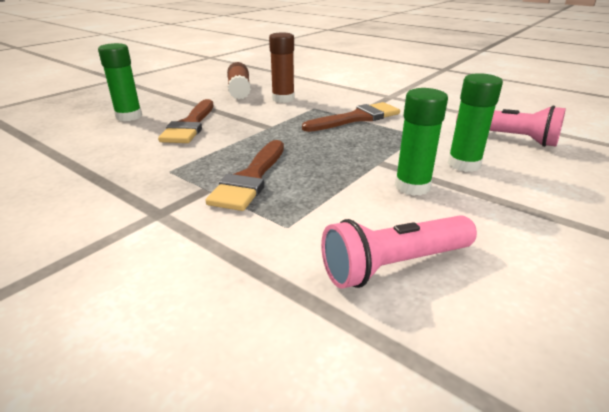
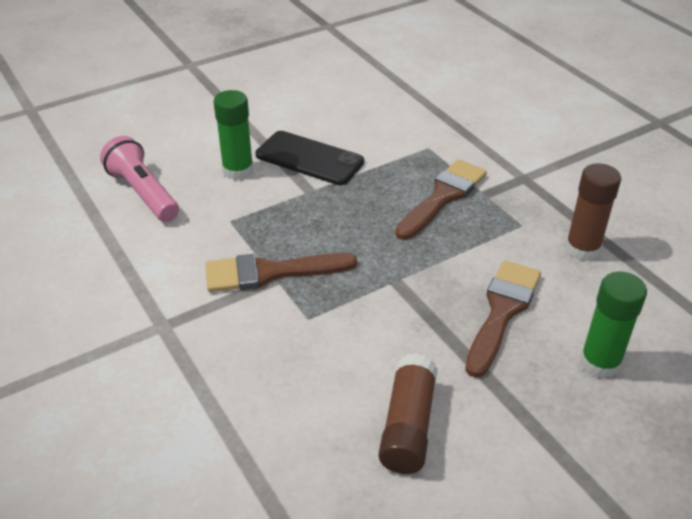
camera: 160 degrees left, 10 degrees up
brown glue stick [269,32,295,103] -> brown glue stick moved to [565,163,621,261]
pink flashlight [321,215,477,289] -> none
green glue stick [395,88,448,196] -> black phone [255,131,364,185]

